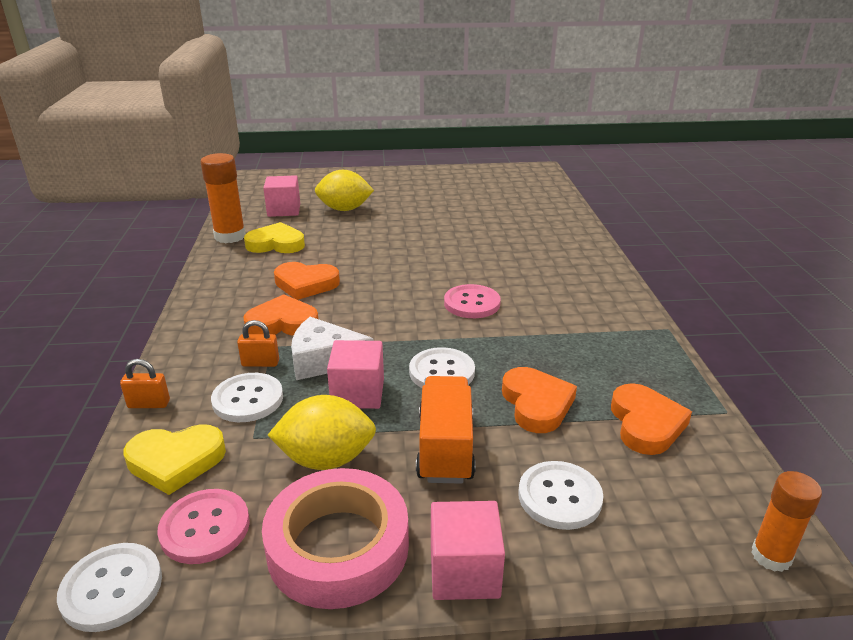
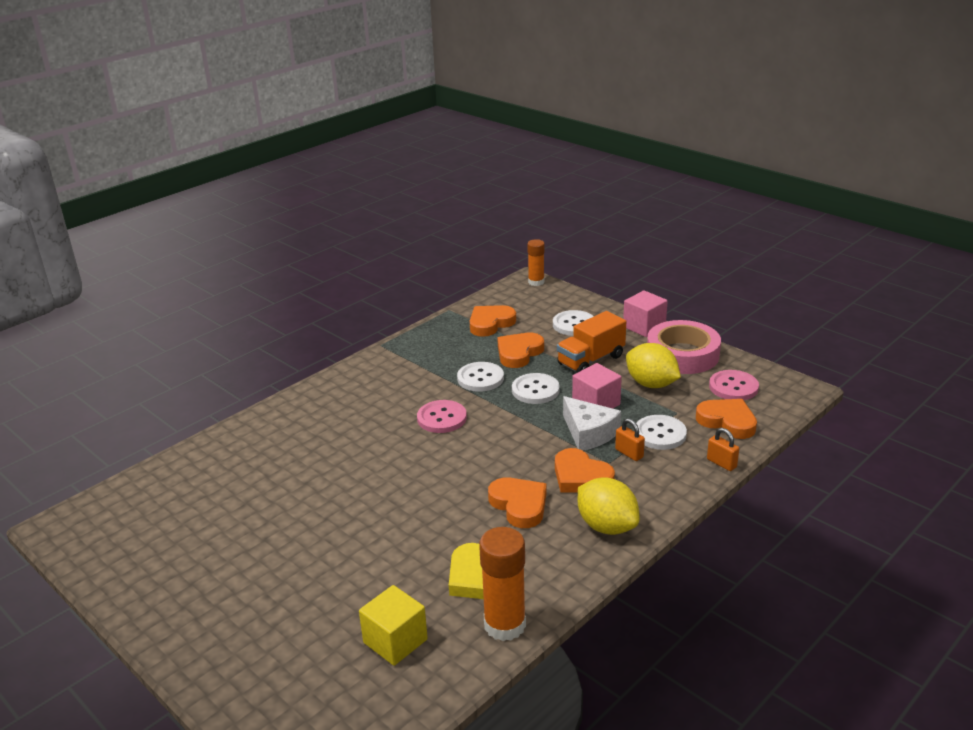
camera: 130 degrees left, 0 degrees up
white button [57,543,162,632] -> white button moved to [457,362,504,392]
yellow heart [124,424,226,495] -> orange heart [696,399,757,439]
pink cube [263,175,300,217] -> yellow cube [359,585,428,666]
yellow lemon [315,170,374,211] -> yellow lemon moved to [578,477,639,535]

